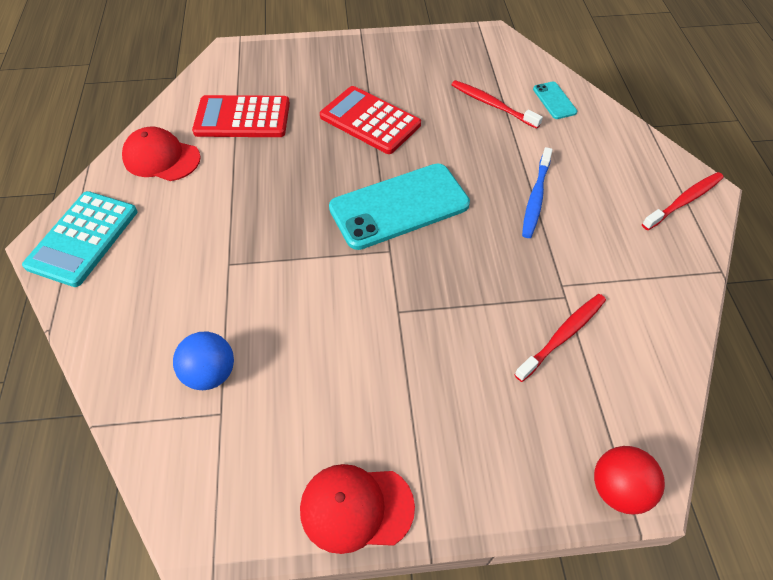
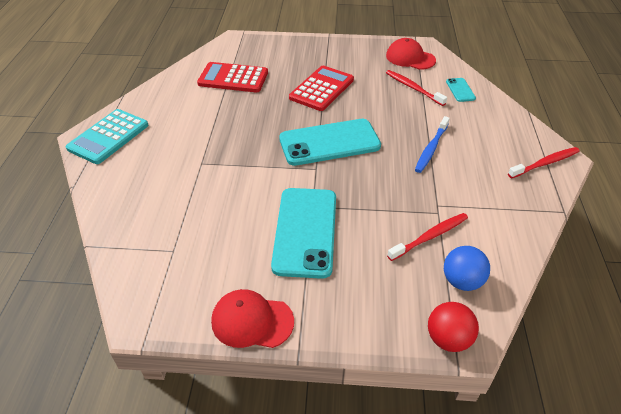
camera: 10 degrees right, 10 degrees down
red cap [122,127,201,181] -> red cap moved to [386,38,436,70]
blue ball [173,332,234,390] -> blue ball moved to [444,246,490,291]
red calculator [320,86,421,154] -> red calculator turned 75 degrees clockwise [289,66,354,111]
none -> turquoise phone [271,188,336,279]

